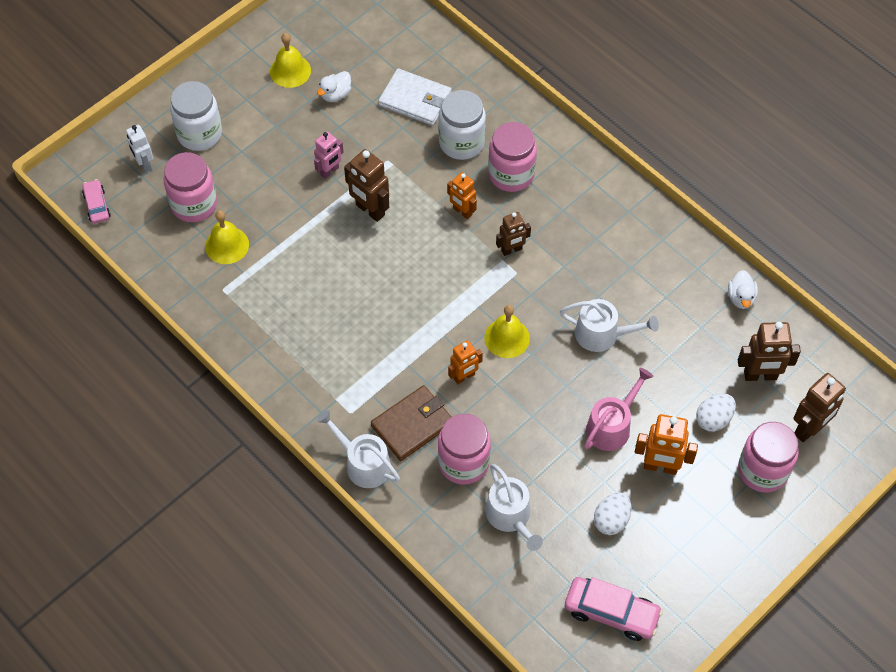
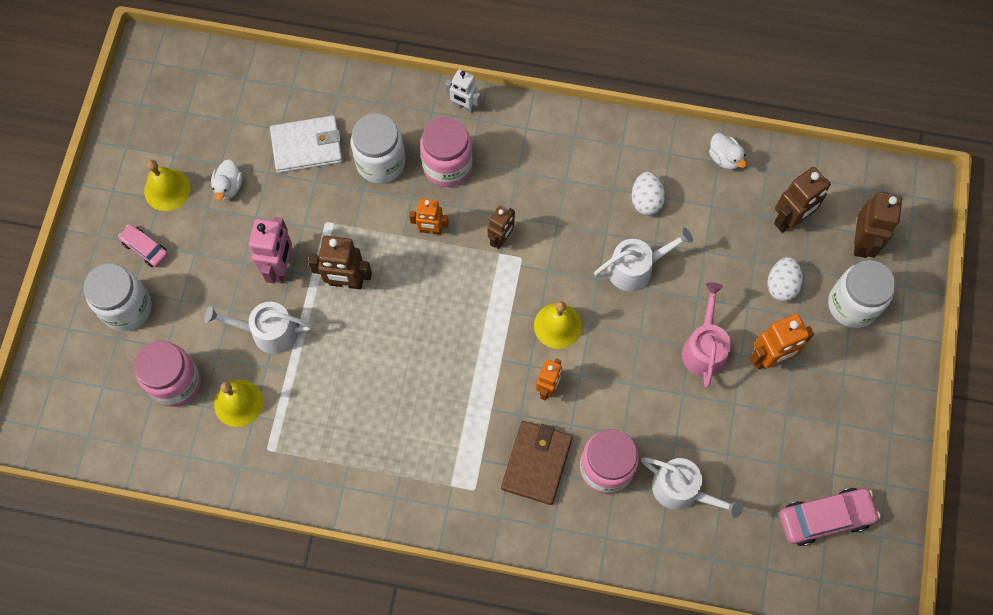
camera: 35 degrees left, 10 degrees up
pink car [82,179,110,224] -> pink car moved to [118,224,168,267]
white robot [126,125,153,173] -> white robot moved to [445,69,481,113]
pink robot [314,132,344,179] -> pink robot [249,217,292,284], size x1.53
white watering can [316,410,400,488] -> white watering can moved to [204,302,312,354]
white egg [594,492,631,535] -> white egg moved to [632,172,665,215]
pink jar [738,422,799,493] -> white jar [828,260,896,328]

